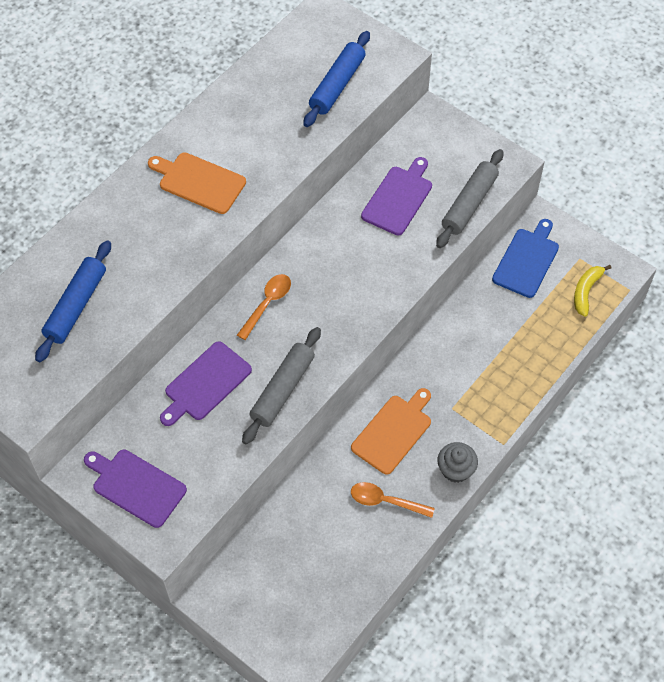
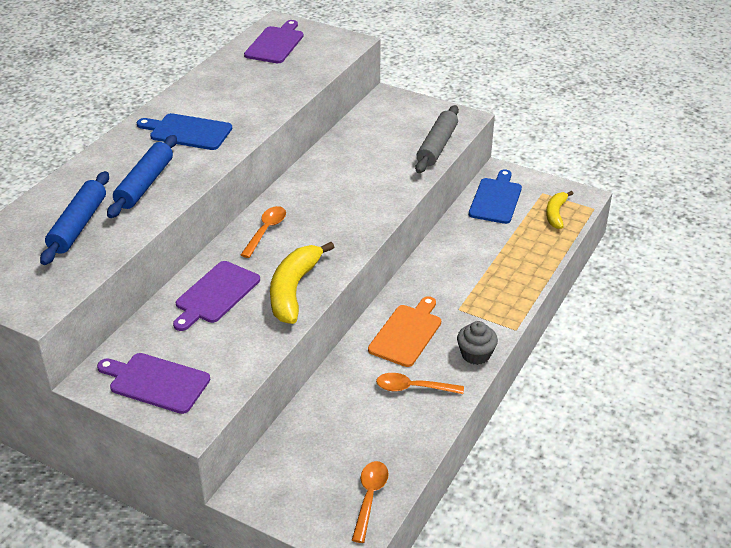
camera: 10 degrees left, 20 degrees down
orange cutting board [148,152,246,214] -> blue cutting board [137,113,232,150]
grey rolling pin [242,327,321,445] -> yellow banana [270,242,334,324]
blue rolling pin [303,31,370,127] -> blue rolling pin moved to [107,135,177,218]
purple cutting board [361,157,432,235] -> purple cutting board moved to [244,20,304,63]
none -> orange spoon [352,461,389,543]

